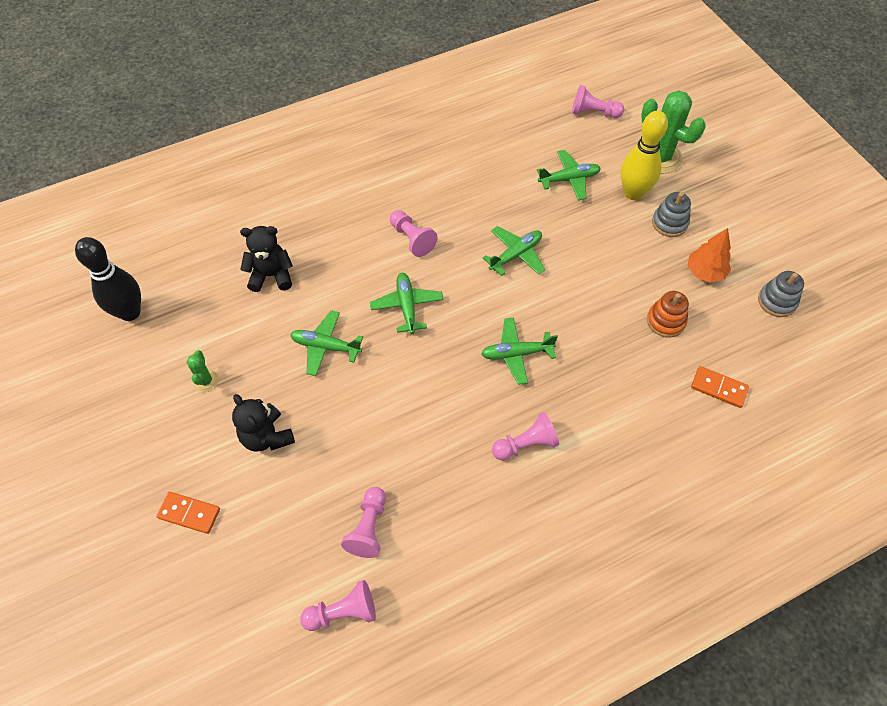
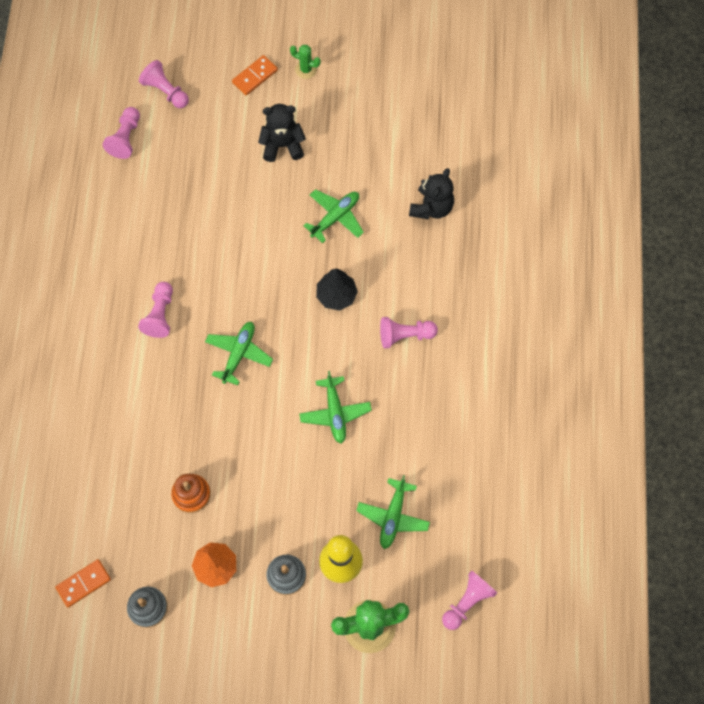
camera: 120 degrees right, 10 degrees up
black bowling pin [75,237,141,321] -> none
green cactus [186,350,219,392] -> green cactus moved to [290,45,321,79]
pink pawn [341,487,386,558] -> pink pawn moved to [139,60,189,108]
green plane [370,273,444,334] -> black tree [316,269,358,311]
orange domino [691,366,749,408] -> orange domino moved to [55,559,111,607]

